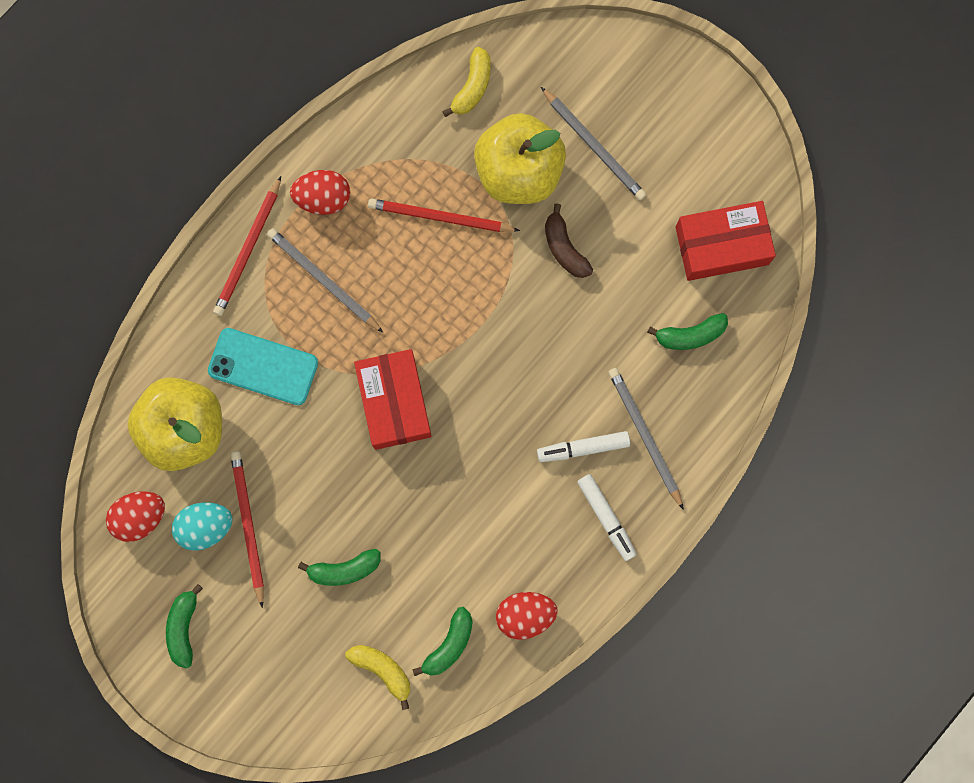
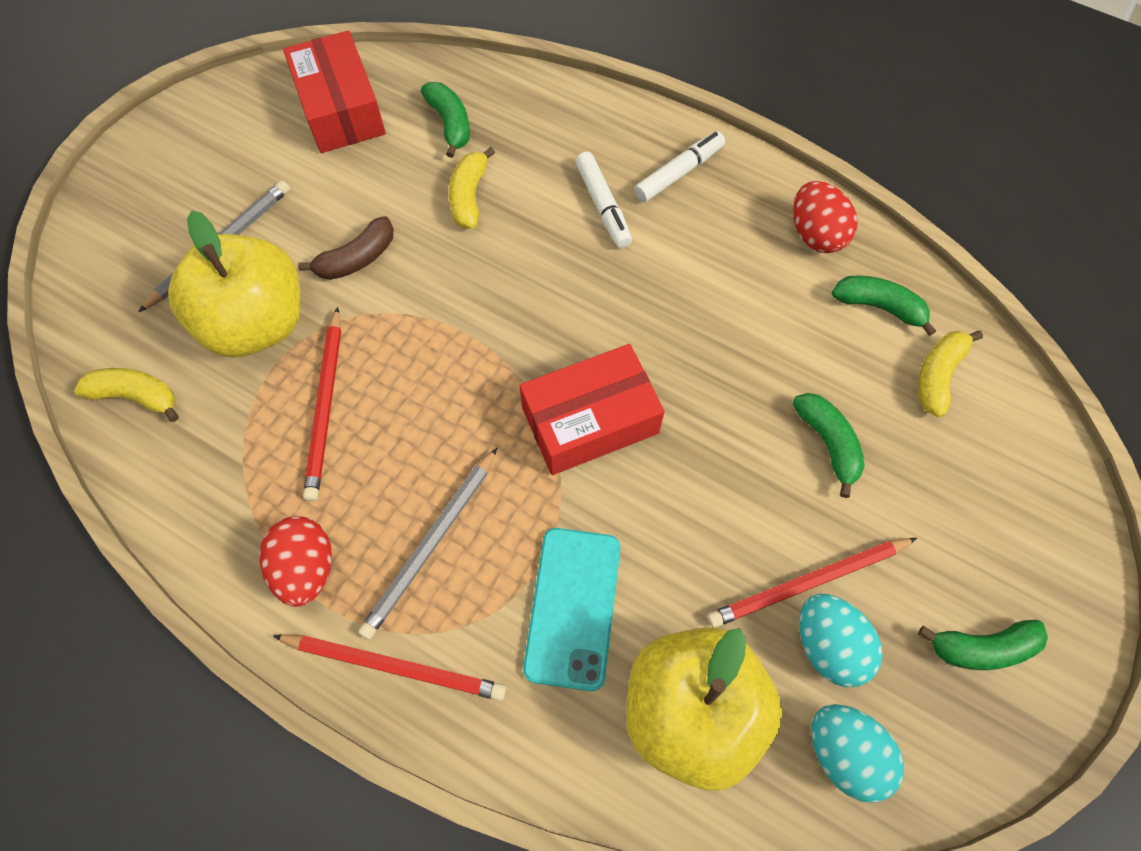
camera: 100 degrees left, 15 degrees down
red egg [106,491,165,542] -> turquoise egg [811,704,904,803]
grey pencil [608,368,684,510] -> none
none -> yellow banana [449,147,495,229]

